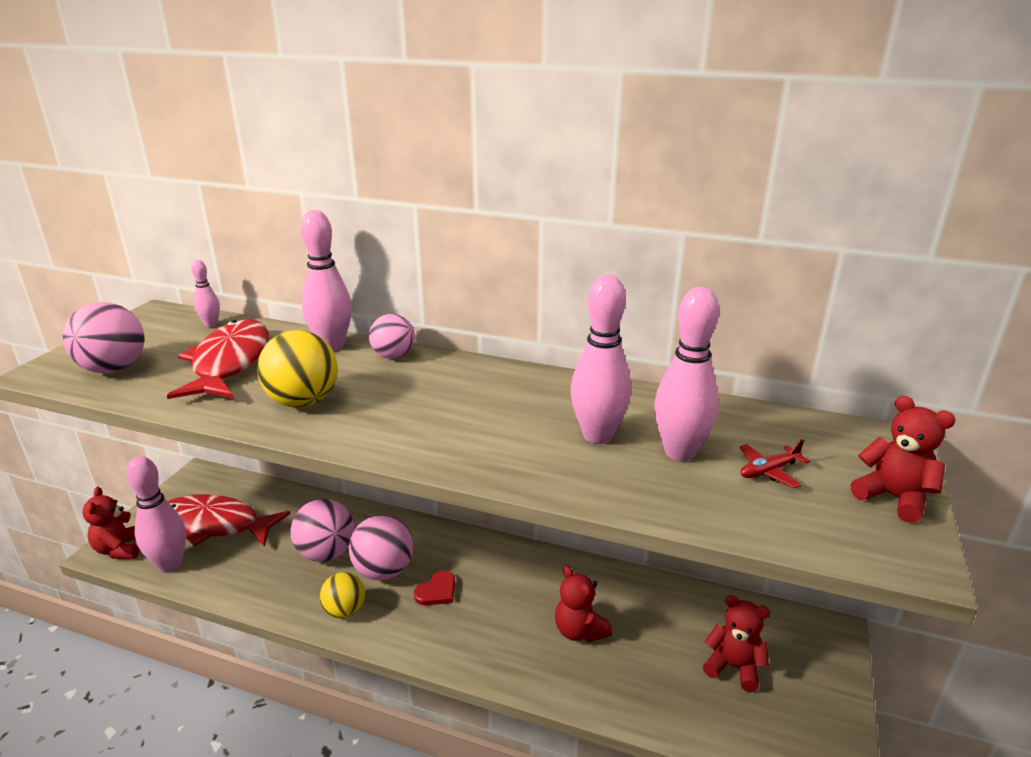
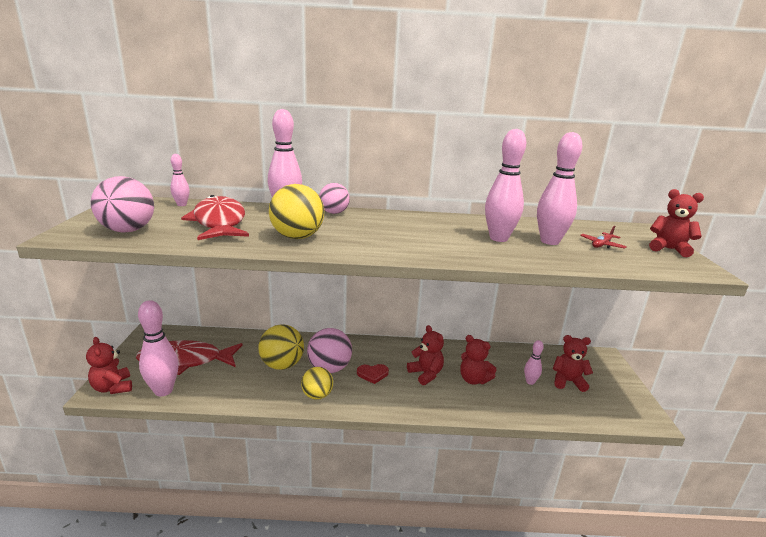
camera: 20 degrees left, 5 degrees down
pink ball [291,499,354,562] -> yellow ball [258,324,304,370]
red heart [414,571,455,605] -> red heart turned 60 degrees clockwise [357,364,389,384]
none -> red teddy bear [407,325,444,385]
none -> pink bowling pin [524,340,544,385]

